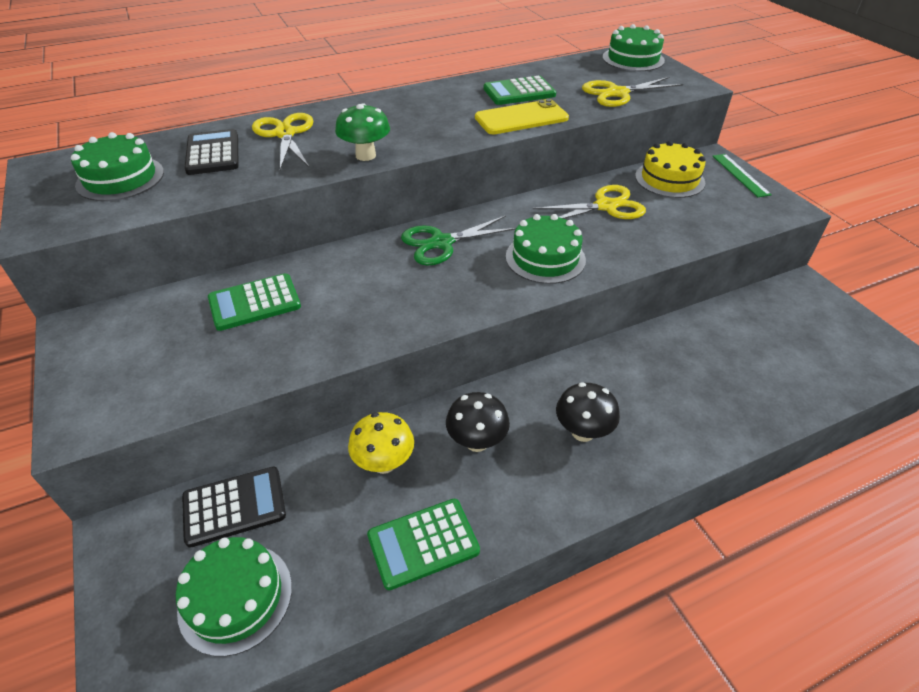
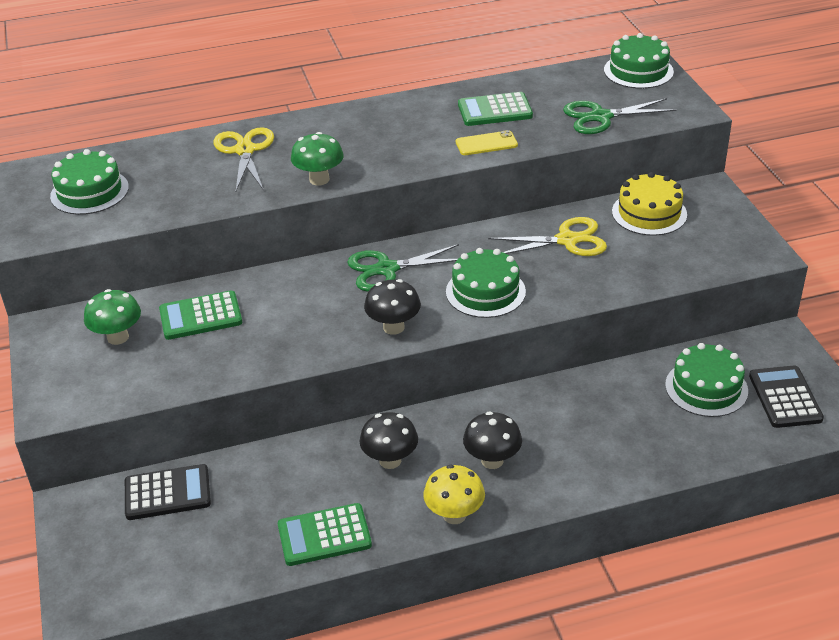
camera: 10 degrees right, 5 degrees down
green cake [176,537,292,657] -> green cake moved to [665,343,748,417]
black calculator [184,129,239,175] -> black calculator moved to [749,365,824,428]
yellow mushroom [348,412,414,474] -> yellow mushroom moved to [423,465,485,524]
yellow phone [475,99,569,134] -> yellow phone [456,130,518,155], size x0.64
yellow scissors [582,77,683,107] -> green scissors [563,98,677,134]
green ruler [713,154,772,197] -> none
none -> green mushroom [84,289,141,345]
none -> black mushroom [364,279,421,335]

